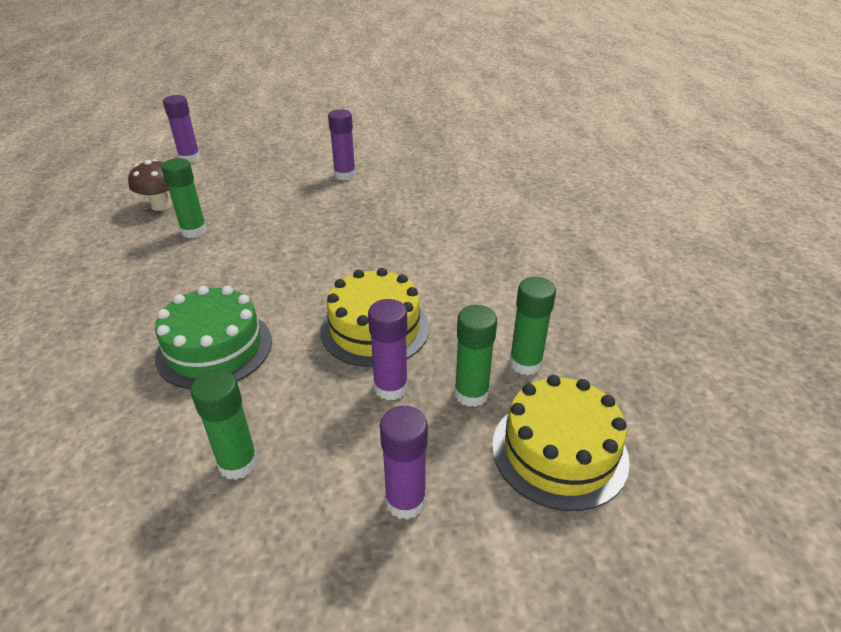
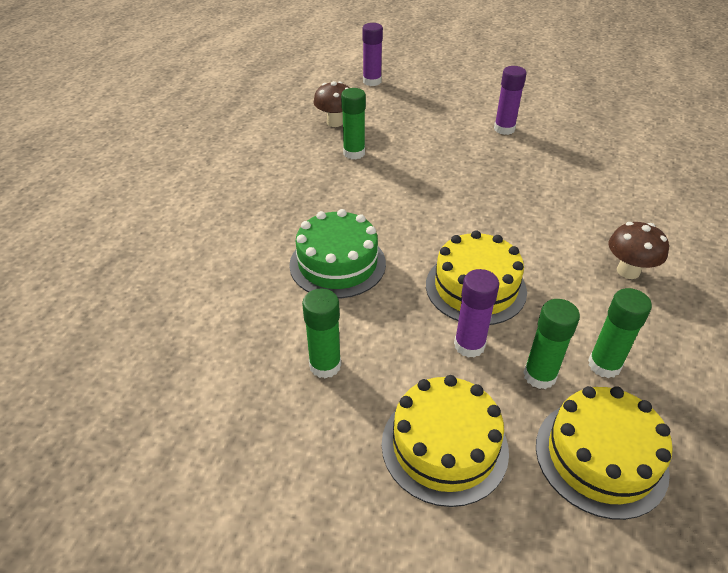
camera: 25 degrees right, 5 degrees up
purple glue stick [380,406,428,520] -> yellow cake [382,375,509,507]
none -> brown mushroom [609,222,669,279]

